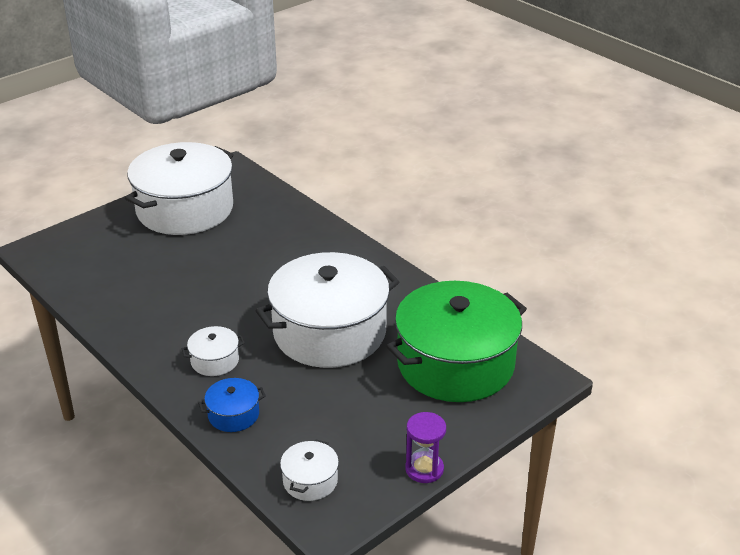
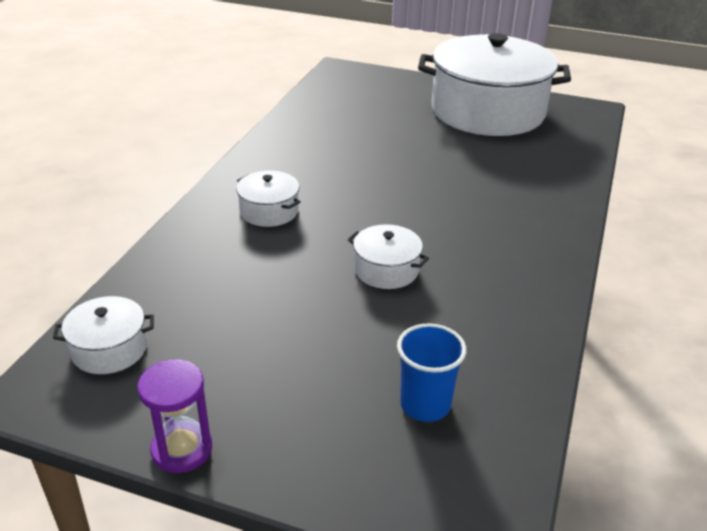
camera: 60 degrees right, 0 degrees up
blue pot [198,378,266,432] -> none
white pot [255,252,399,368] -> white pot [348,224,429,289], size x0.41
green pot [386,281,527,402] -> blue cup [397,323,466,422]

